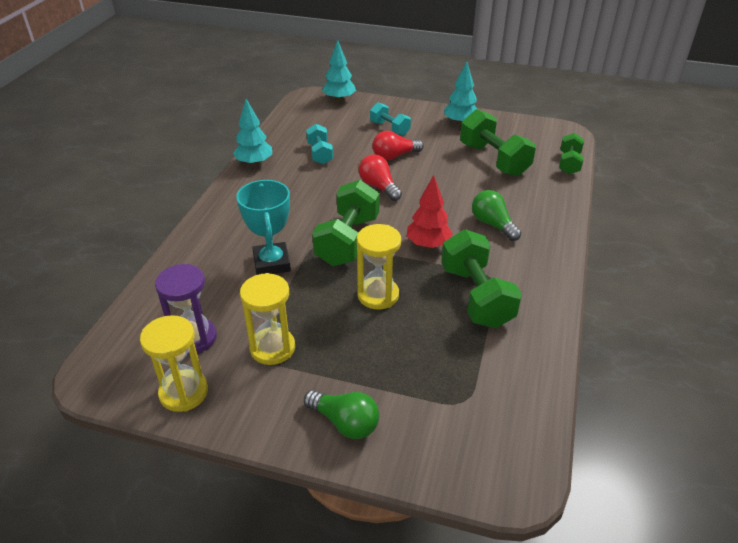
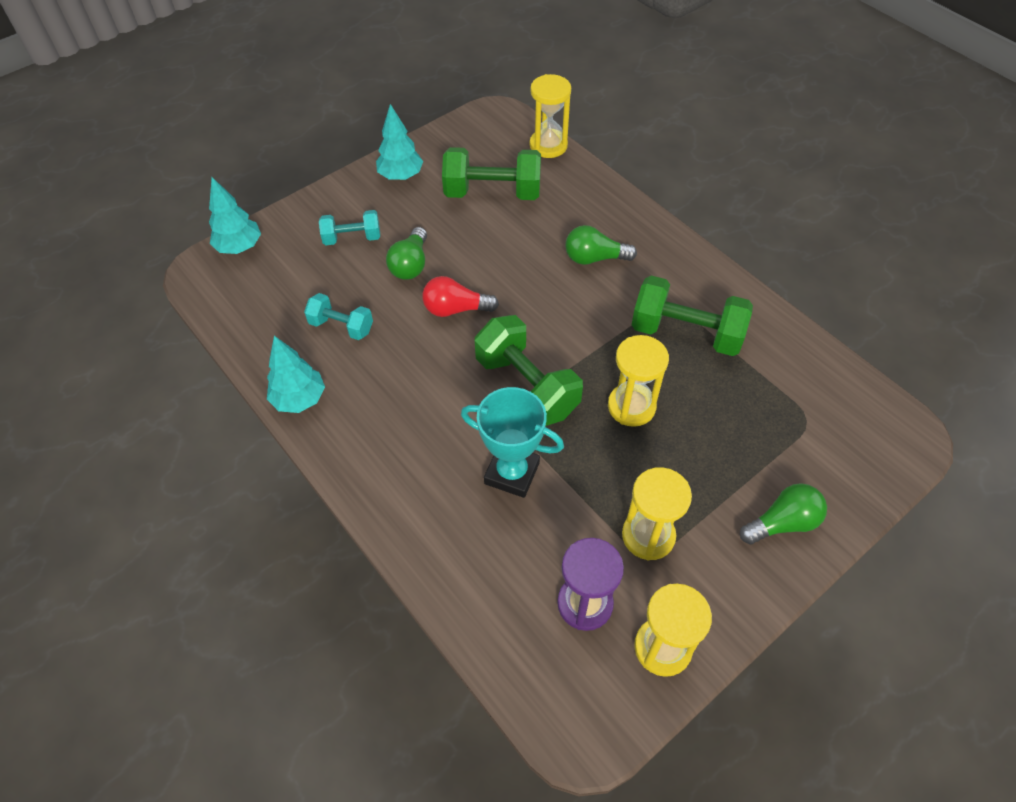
camera: 55 degrees left, 15 degrees up
red light bulb [373,131,424,160] -> green light bulb [386,227,427,280]
red tree [407,175,453,248] -> none
green dumbbell [559,133,584,174] -> yellow hourglass [530,74,571,158]

